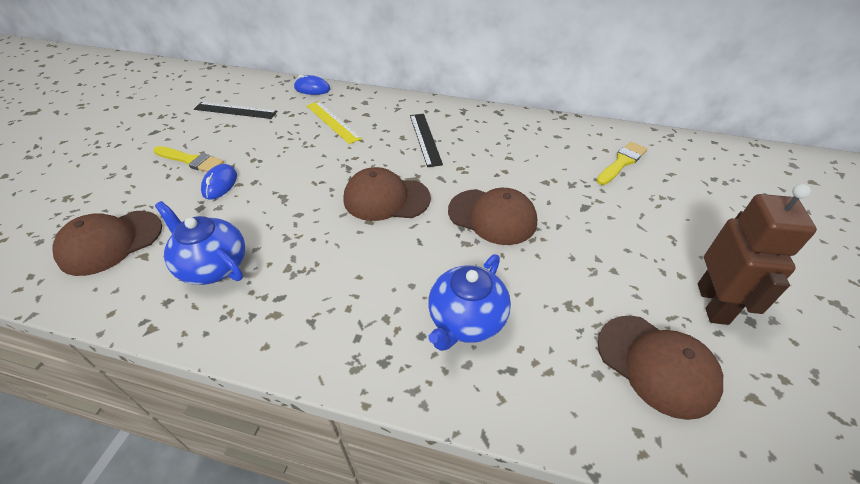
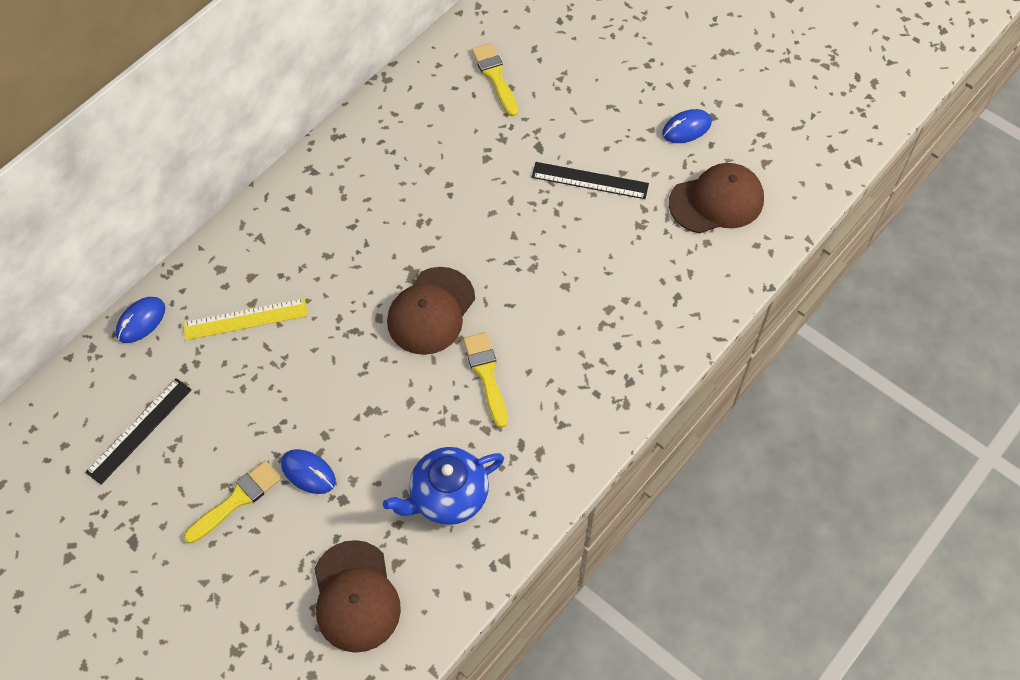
camera: 65 degrees left, 15 degrees up
black ruler [410,114,443,167] -> black ruler moved to [532,162,649,199]
blue teapot [428,254,511,351] -> none
brown cap [448,188,537,245] -> none
brown robot [698,184,817,325] -> blue mouse [662,109,712,143]
none -> yellow brush [463,332,508,428]

